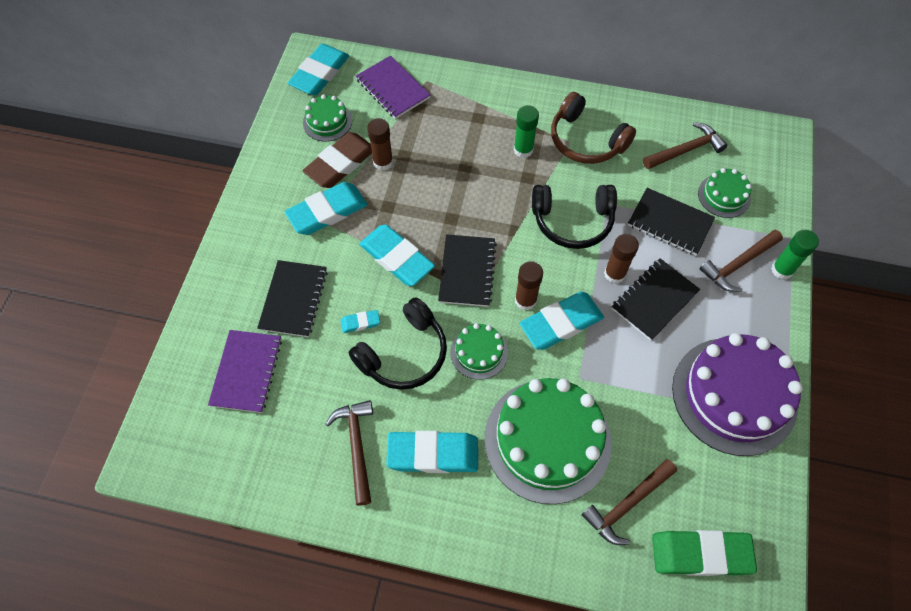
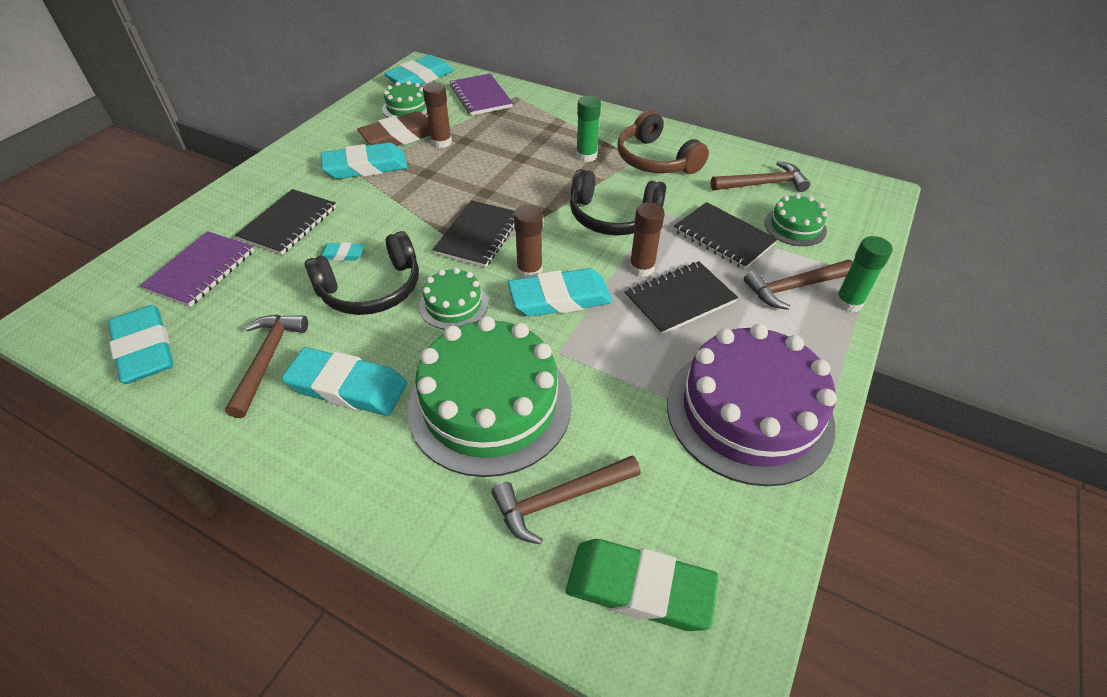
camera: 15 degrees right, 15 degrees down
turquoise eraser [359,225,435,286] -> turquoise eraser moved to [108,305,174,384]

